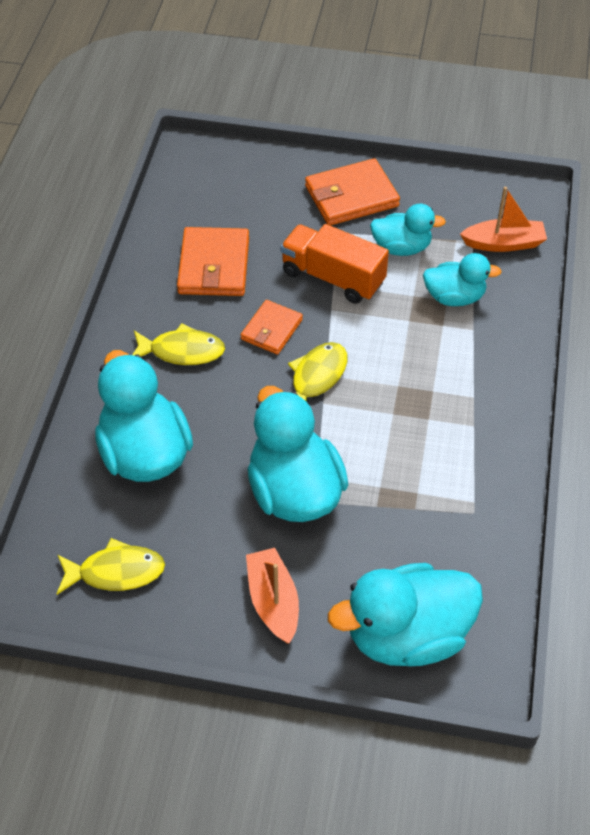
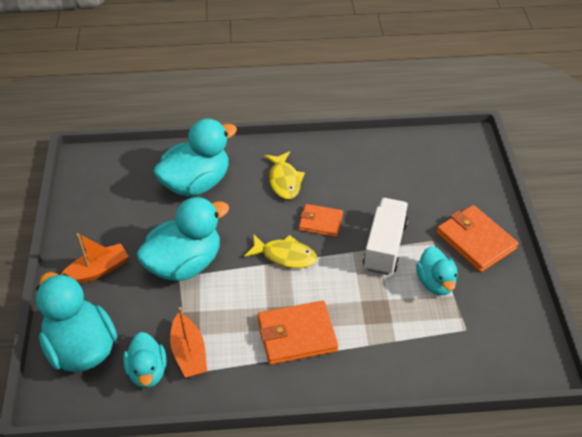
camera: 75 degrees right, 5 degrees down
yellow fish [56,538,165,595] -> none
orange wallet [177,227,249,296] -> orange wallet moved to [258,301,338,365]
orange truck [281,224,389,304] -> white truck [363,198,408,275]
turquoise duck [423,253,502,306] -> turquoise duck moved to [123,332,167,388]
orange boat [460,186,547,252] -> orange boat moved to [170,307,207,378]

